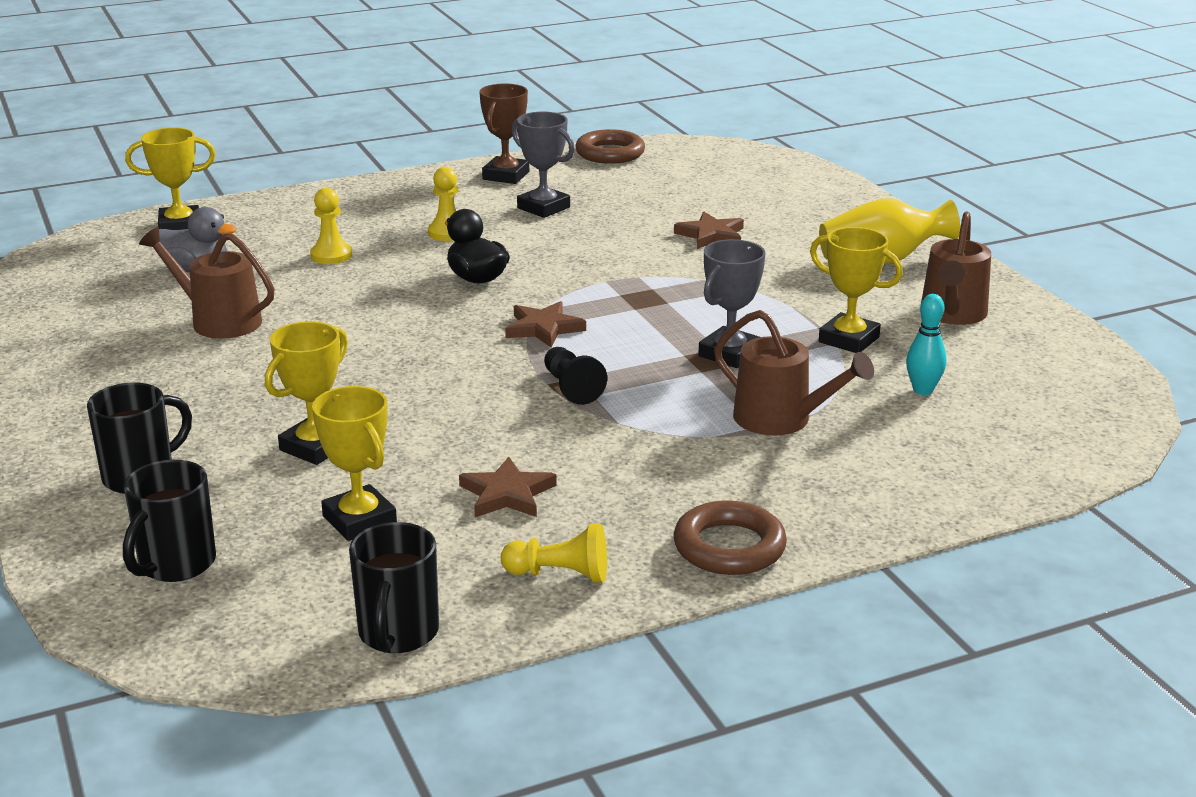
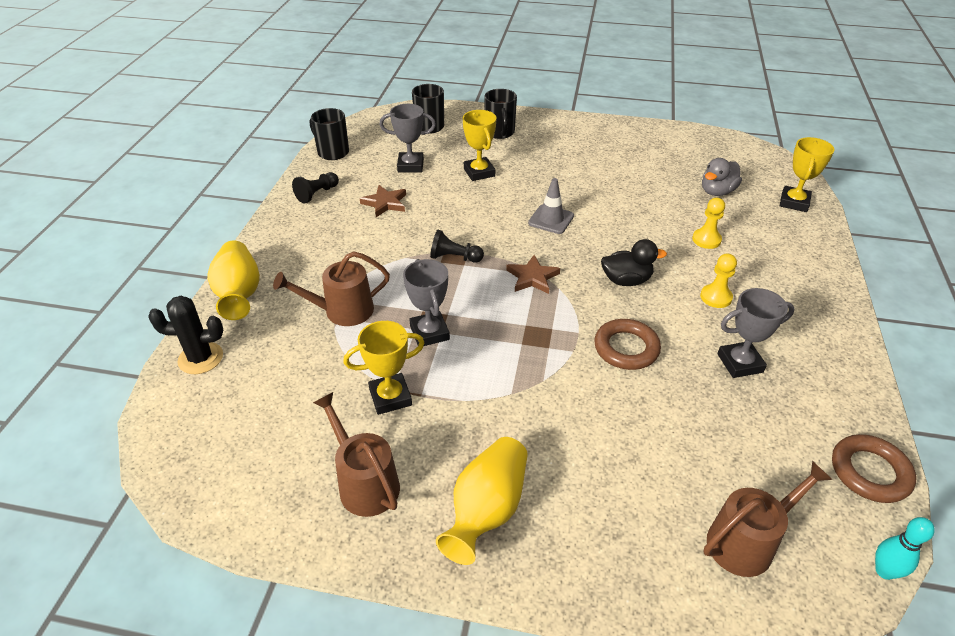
camera: 125 degrees right, 15 degrees up
brown watering can [139,227,274,339] -> brown watering can moved to [704,461,833,577]
yellow trophy [312,386,397,541] -> grey trophy [379,104,436,172]
brown trophy [479,84,529,184] -> none
yellow pawn [501,523,607,583] -> black pawn [292,172,339,203]
brown star [674,212,744,249] -> none
brown ring [674,501,787,575] -> brown ring moved to [594,319,661,370]
turquoise bowling pin [906,294,947,395] -> turquoise bowling pin moved to [875,517,935,580]
none -> black cactus [148,296,223,374]
none -> yellow vase [207,241,260,320]
none -> grey traffic cone [528,178,574,234]

